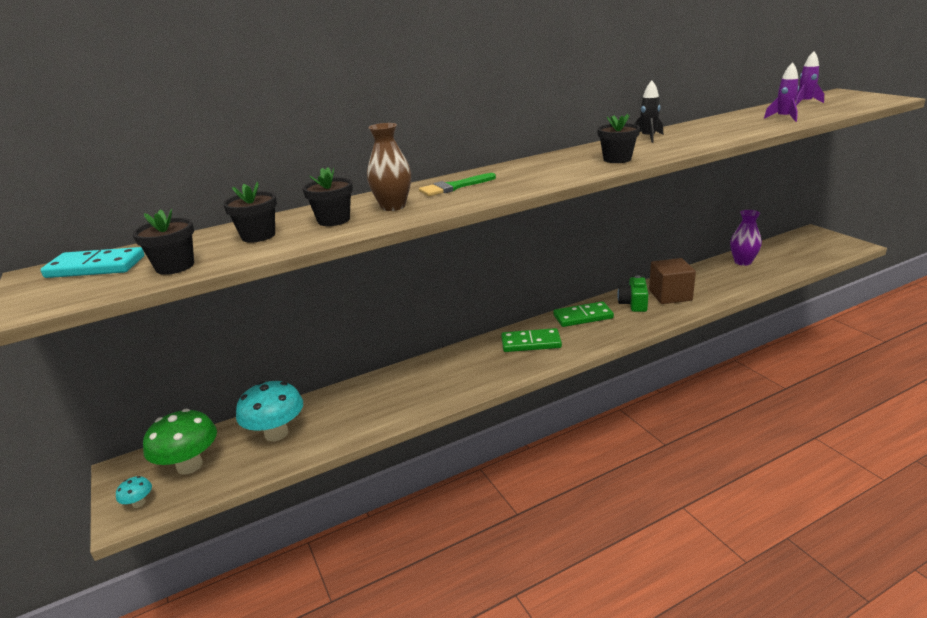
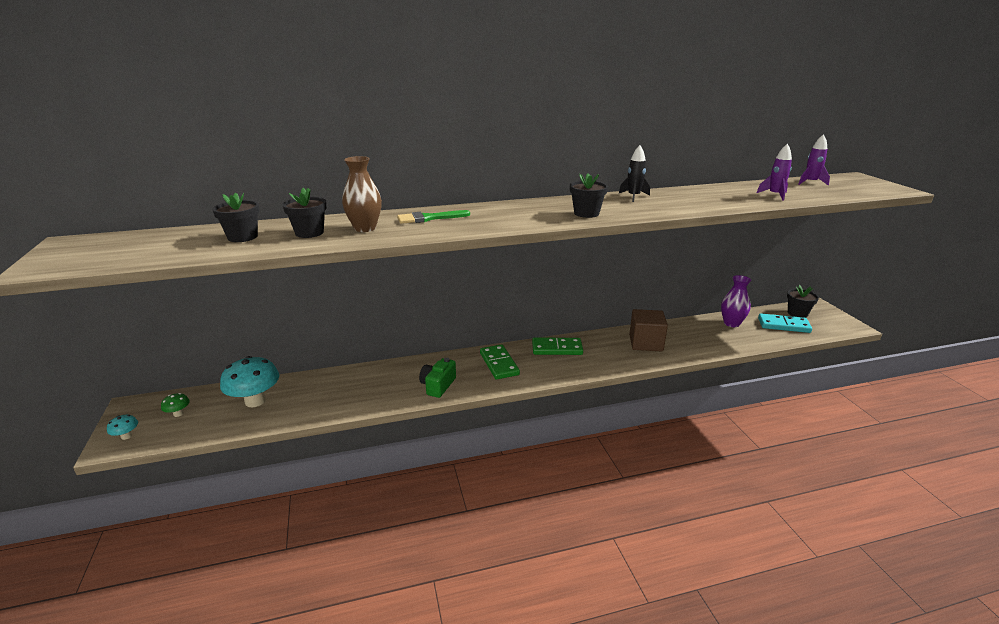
camera: 10 degrees right, 0 degrees up
turquoise domino [40,247,144,278] -> turquoise domino moved to [758,313,812,333]
black flower pot [132,209,194,275] -> black flower pot moved to [787,285,819,318]
green mushroom [143,409,217,474] -> green mushroom [161,393,190,417], size x0.45
green domino [501,328,562,352] -> green domino turned 60 degrees clockwise [480,344,520,379]
green camera [617,275,649,312] -> green camera moved to [419,358,456,398]

